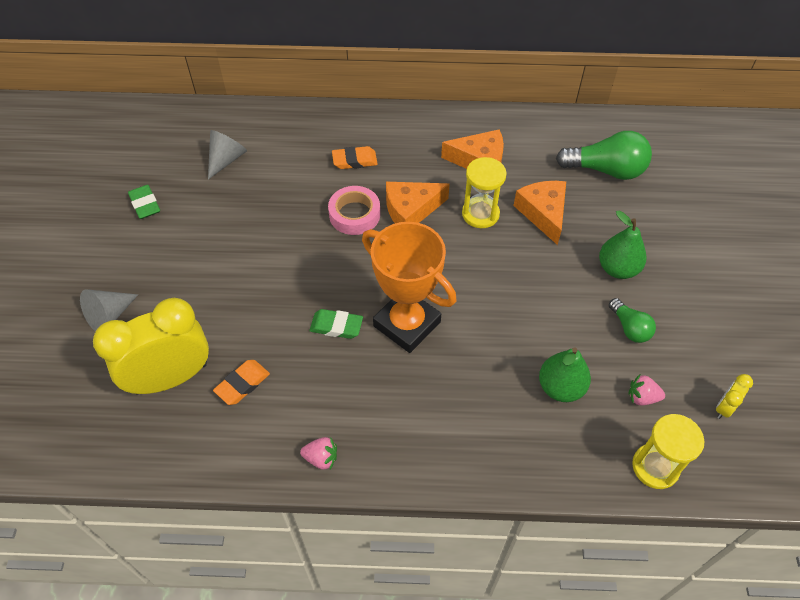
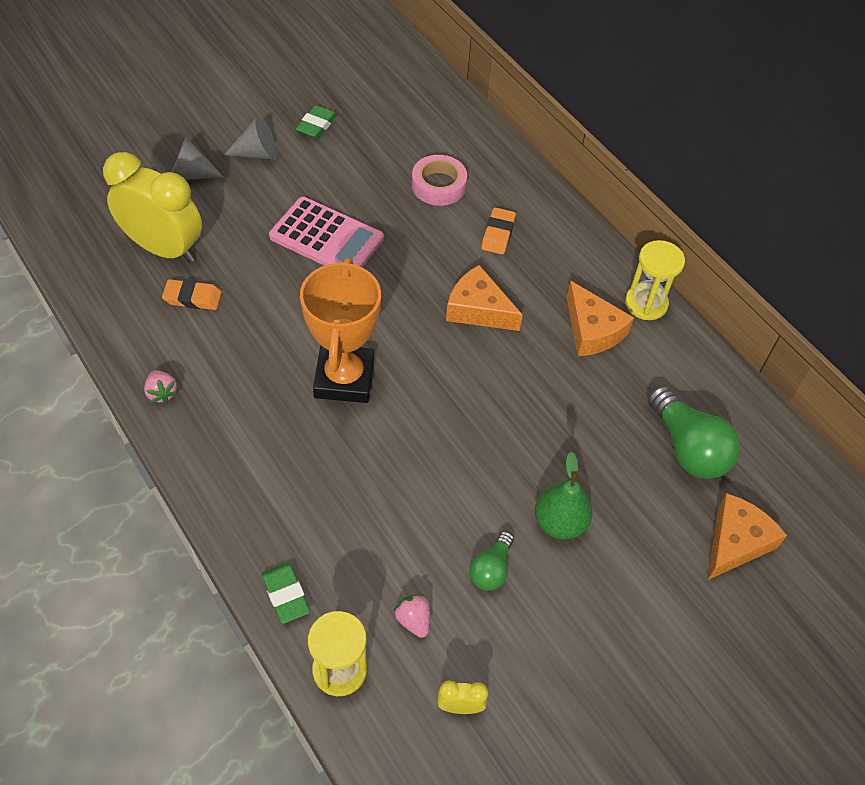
camera: 50 degrees right, 0 degrees up
grey cone [208,130,247,180] -> grey cone moved to [224,116,278,160]
green eraser [310,309,363,339] -> green eraser moved to [261,562,310,624]
pink tape [328,186,380,235] -> pink tape moved to [412,155,467,206]
orange eraser [332,146,378,169] -> orange eraser turned 60 degrees clockwise [481,207,516,254]
yellow hourglass [462,157,507,228] -> yellow hourglass moved to [625,240,685,320]
orange cheese [513,181,566,245] -> orange cheese moved to [707,493,787,580]
green pear [539,347,591,402] -> none
none -> pink calculator [269,197,384,267]

